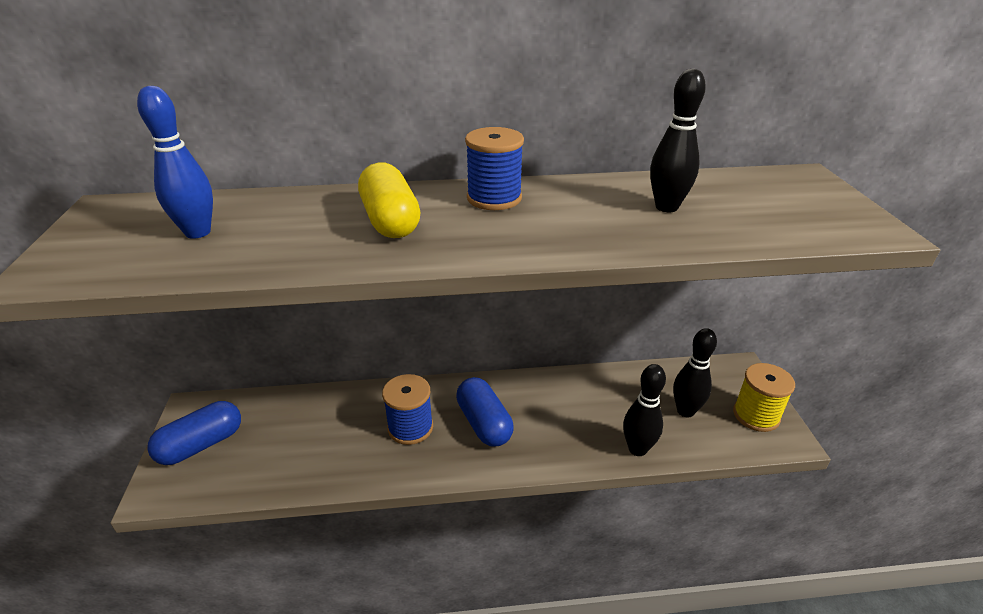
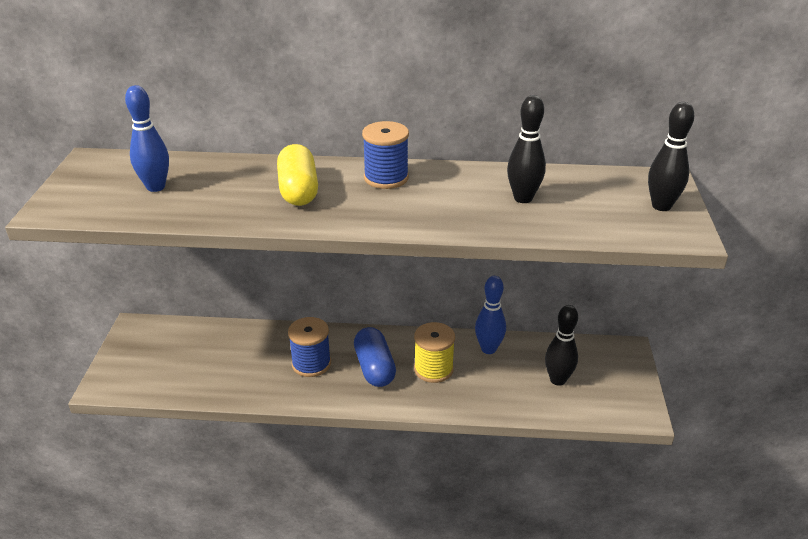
camera: 10 degrees right, 0 degrees up
blue capsule [147,401,241,465] -> none
black bowling pin [623,364,666,456] -> black bowling pin moved to [648,102,694,211]
yellow spool [733,363,795,432] -> yellow spool moved to [414,322,455,383]
none -> blue bowling pin [475,276,506,354]

